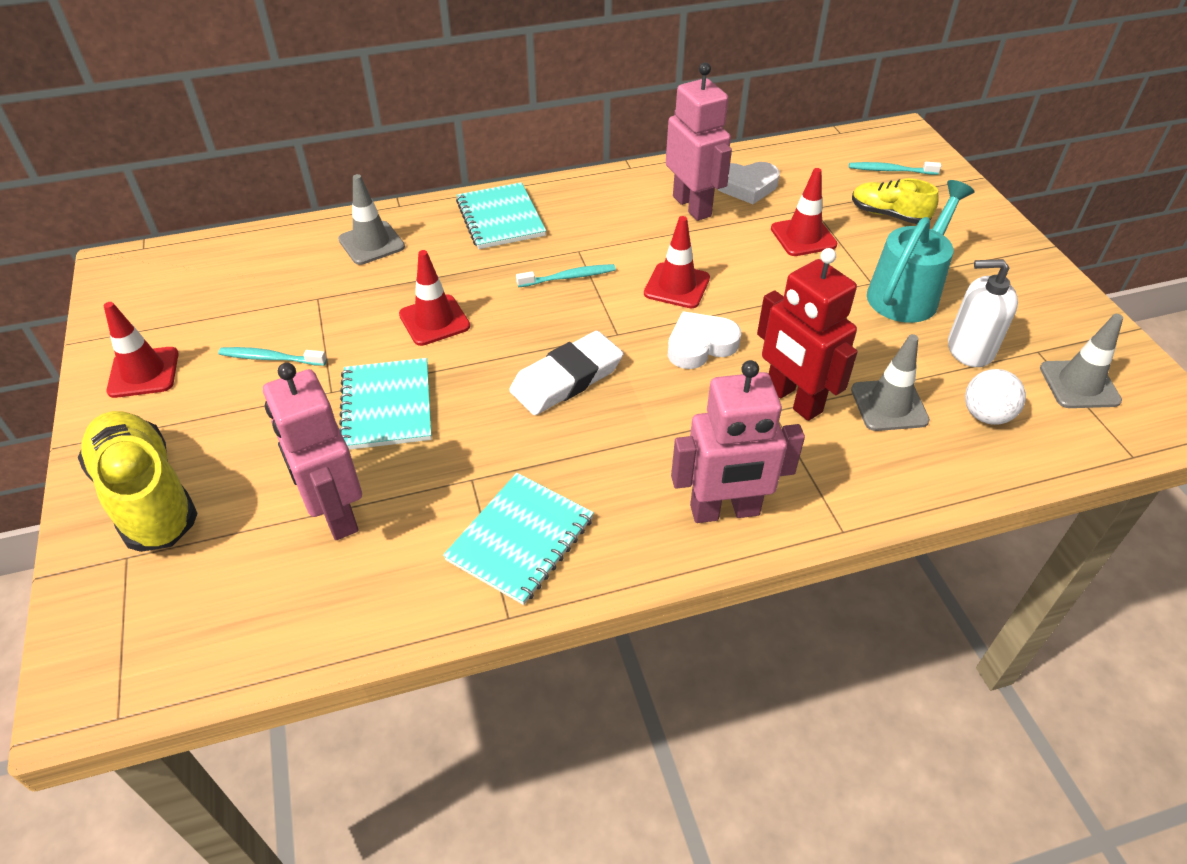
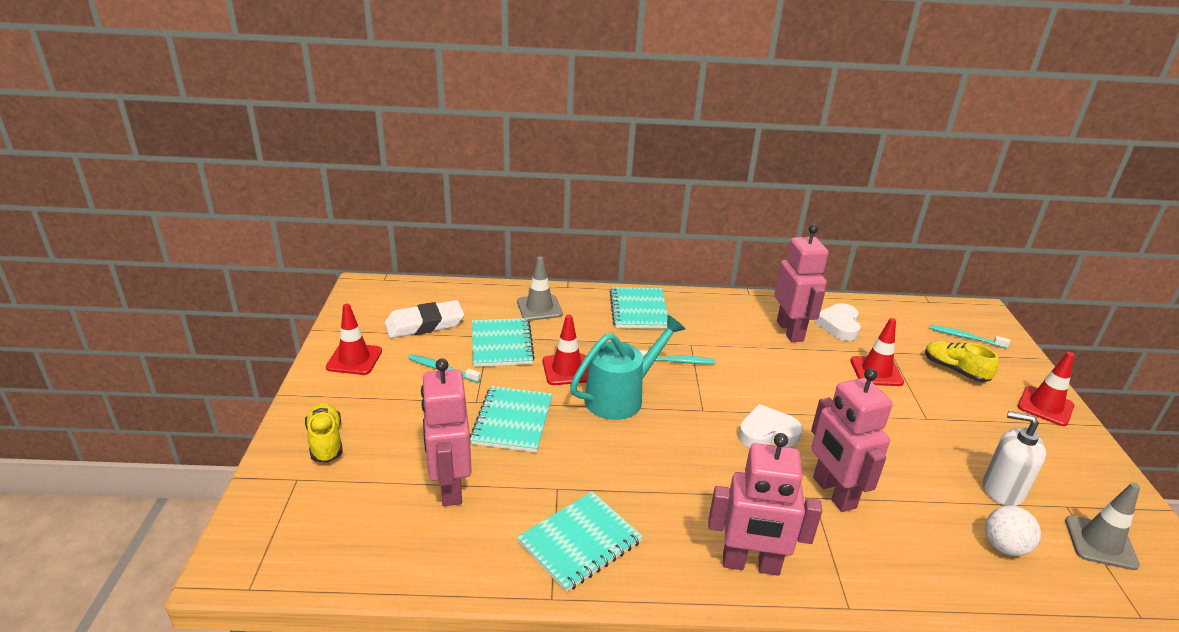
camera: 15 degrees right, 15 degrees down
yellow shoe [78,411,198,552] -> yellow shoe [305,403,343,463], size x0.59
white eraser [509,331,623,415] -> white eraser moved to [385,300,464,338]
red traffic cone [644,216,710,308] -> red traffic cone moved to [1017,352,1074,426]
white heart [717,162,780,204] -> white heart turned 90 degrees clockwise [814,303,861,341]
red robot [757,248,858,421] -> pink robot [811,368,893,512]
grey traffic cone [851,334,930,431] -> none
turquoise watering can [867,180,975,323] -> turquoise watering can moved to [570,315,685,420]
none -> turquoise notebook [472,318,535,367]

